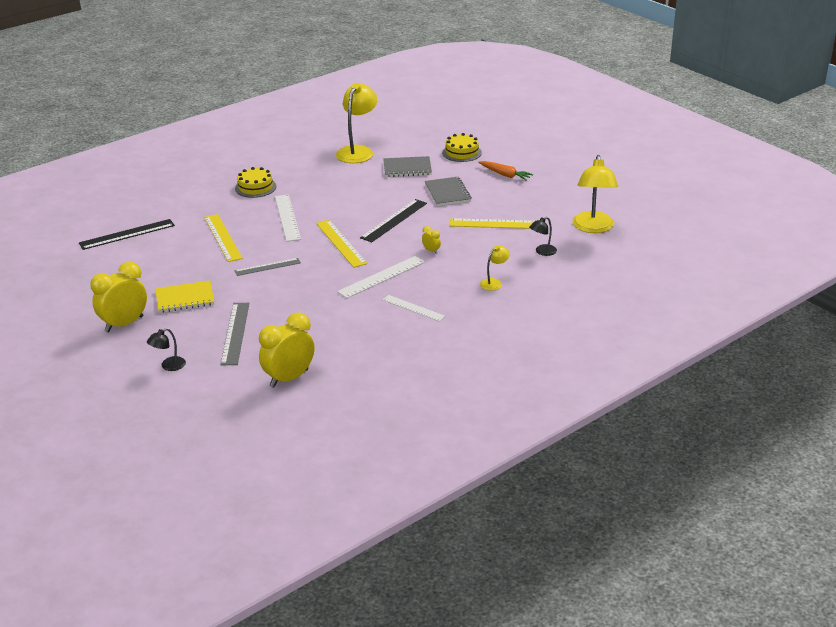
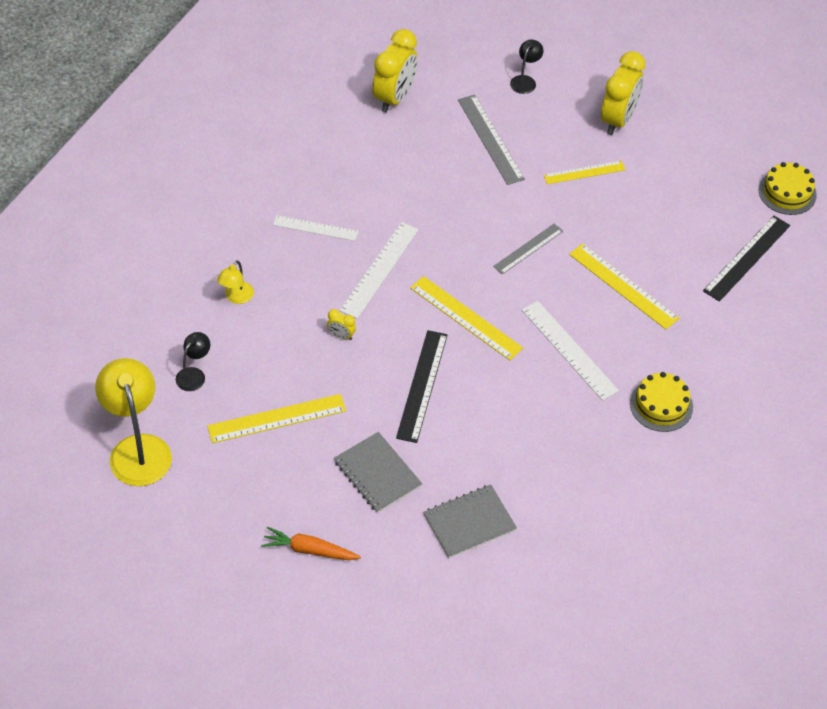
camera: 155 degrees right, 20 degrees up
yellow notebook [155,280,215,313] -> yellow ruler [544,161,625,184]
yellow lamp [336,83,377,163] -> none
yellow cake [442,133,482,162] -> yellow cake moved to [759,162,817,215]

